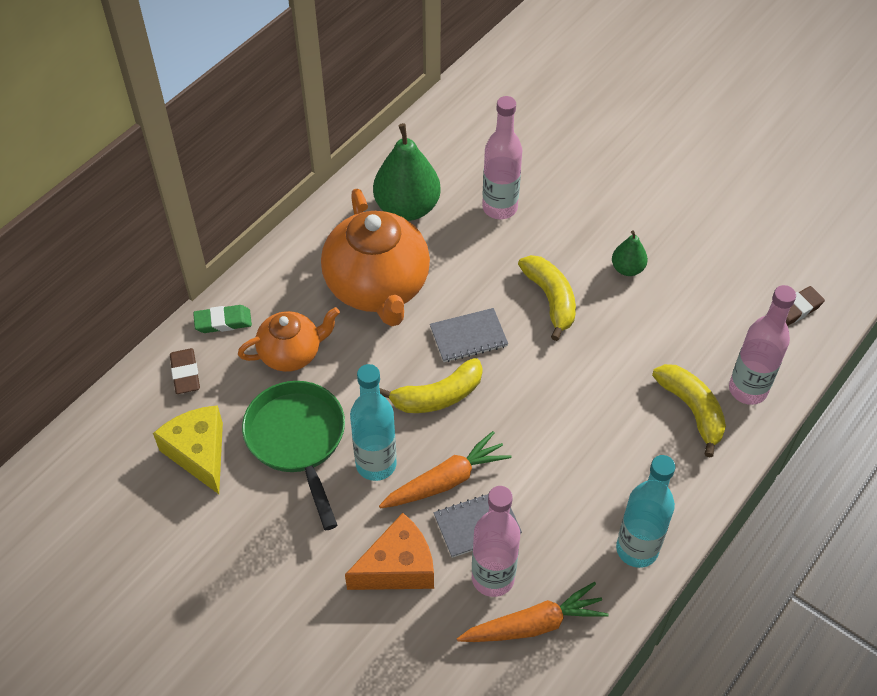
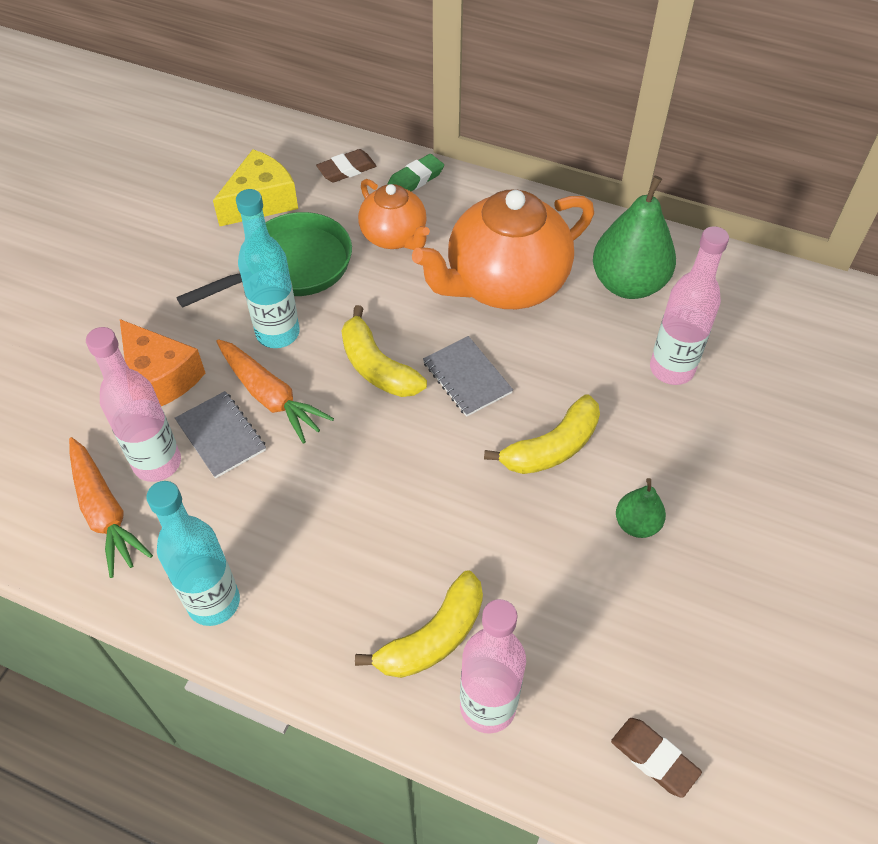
camera: 75 degrees right, 0 degrees up
green eraser [193,305,252,333] -> green eraser turned 75 degrees clockwise [387,154,444,191]

